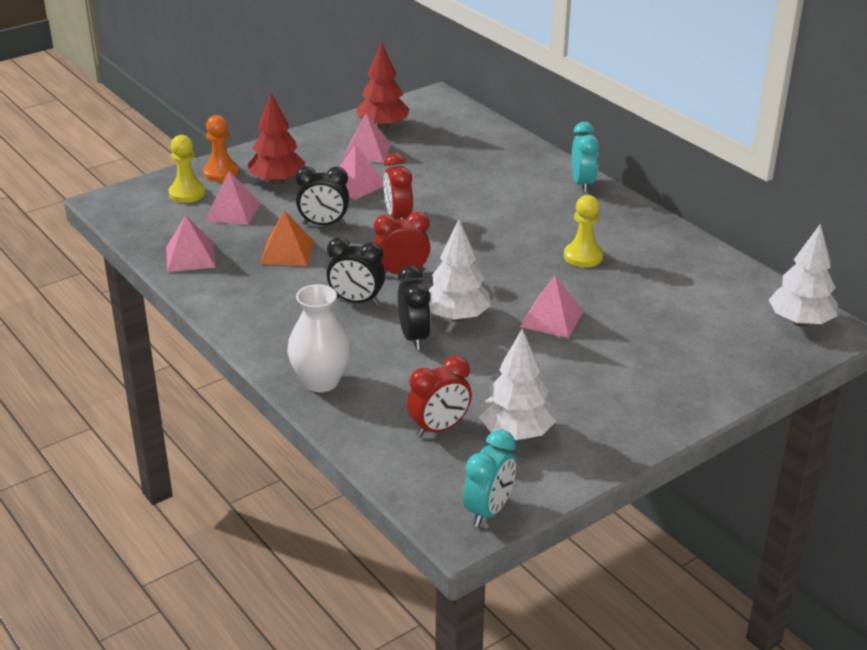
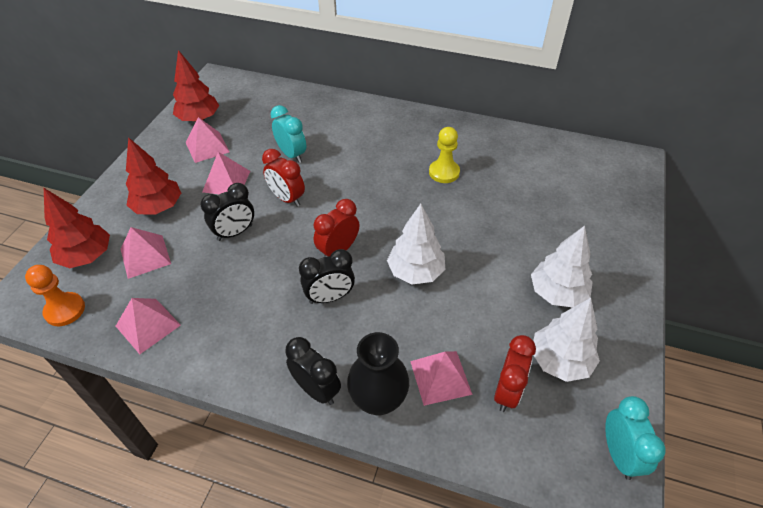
camera: 35 degrees left, 15 degrees up
yellow pawn [168,135,206,203] -> red tree [44,188,110,268]
orange pawn [203,115,239,182] -> orange pawn moved to [25,265,85,326]
orange pyramid [260,210,314,266] -> none
white vase [287,284,351,392] -> black vase [347,332,409,416]
black clock [398,265,431,350] -> black clock moved to [285,337,341,405]
pink pyramid [520,276,583,338] -> pink pyramid moved to [410,351,473,406]
turquoise clock [572,122,599,193] -> turquoise clock moved to [270,105,307,163]
white tree [769,224,838,327] -> white tree moved to [531,226,593,307]

